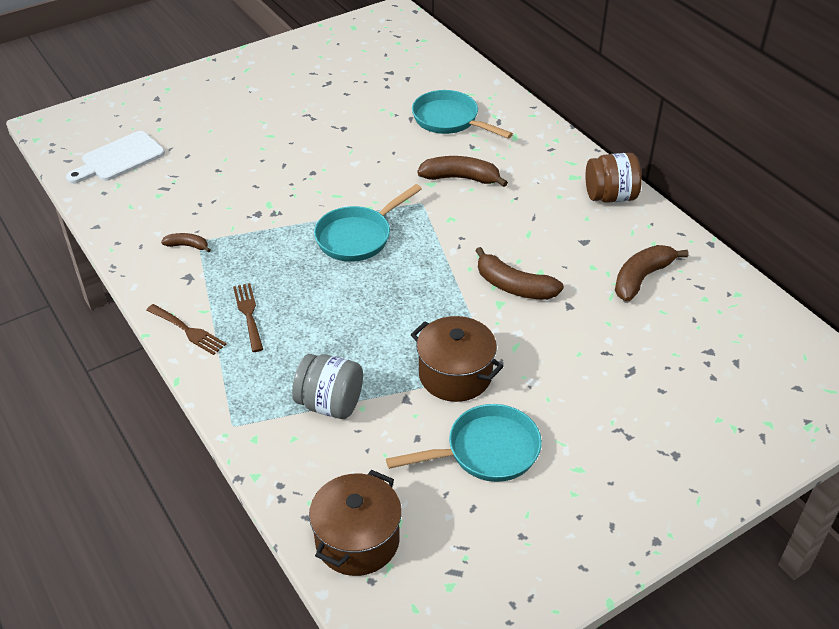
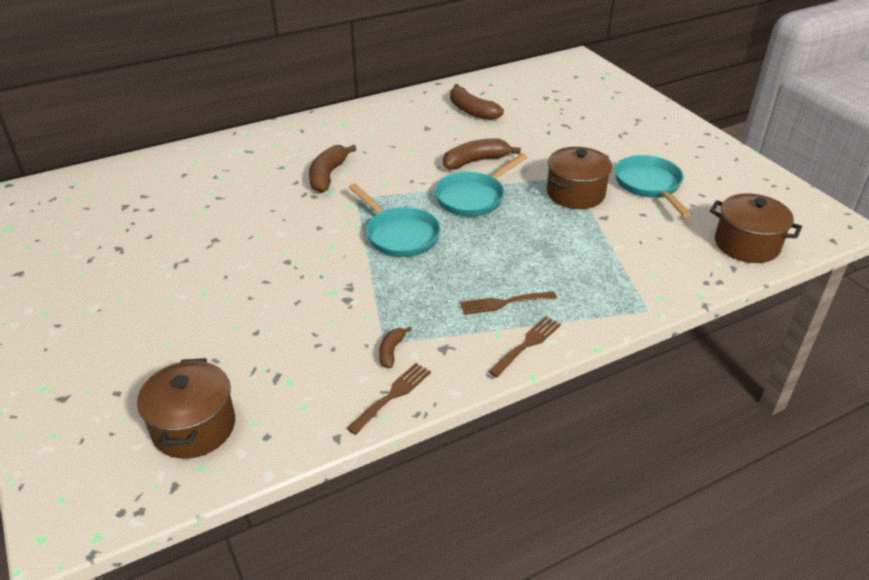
camera: 85 degrees left, 5 degrees down
white cutting board [66,131,165,184] -> brown pot [137,358,235,459]
grey jar [292,354,363,419] -> none
turquoise pan [412,90,513,139] -> turquoise pan moved to [435,153,528,216]
brown banana [475,247,564,300] -> brown banana turned 150 degrees counterclockwise [443,138,521,170]
brown jar [585,153,642,203] -> none
none -> brown fork [346,363,431,435]

